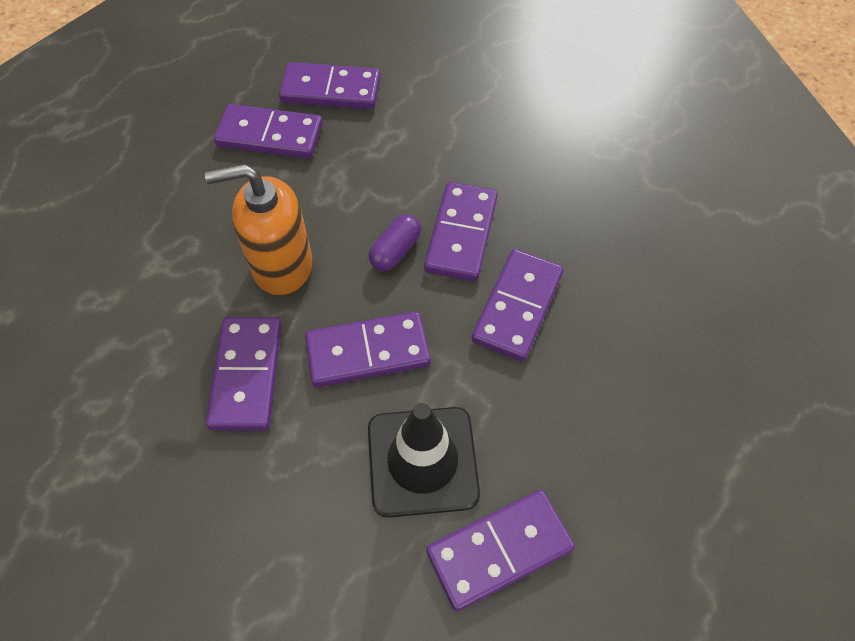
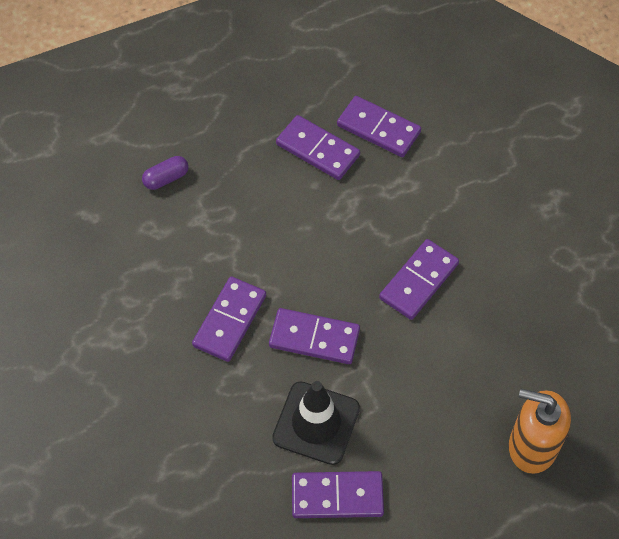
camera: 25 degrees right, 0 degrees up
orange soap dispenser [205,164,313,296] -> orange soap dispenser moved to [509,389,571,474]
purple capsule [368,214,421,271] -> purple capsule moved to [142,156,188,190]
purple domino [471,249,563,362] -> none

